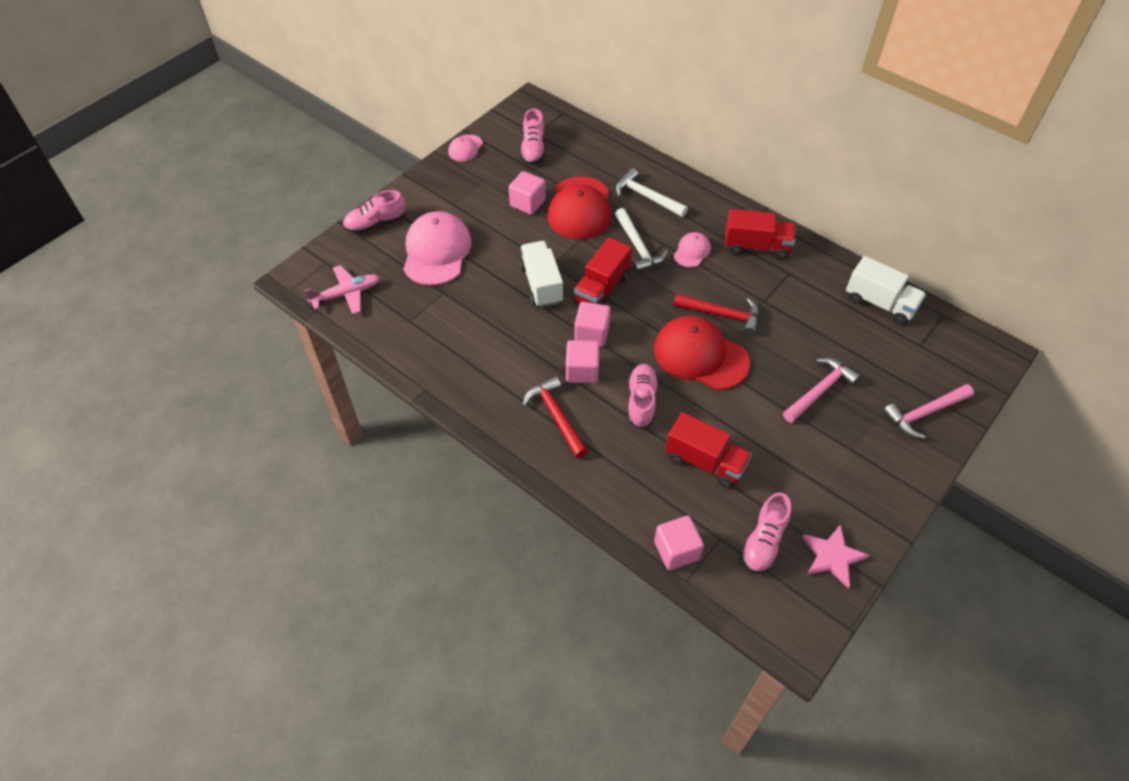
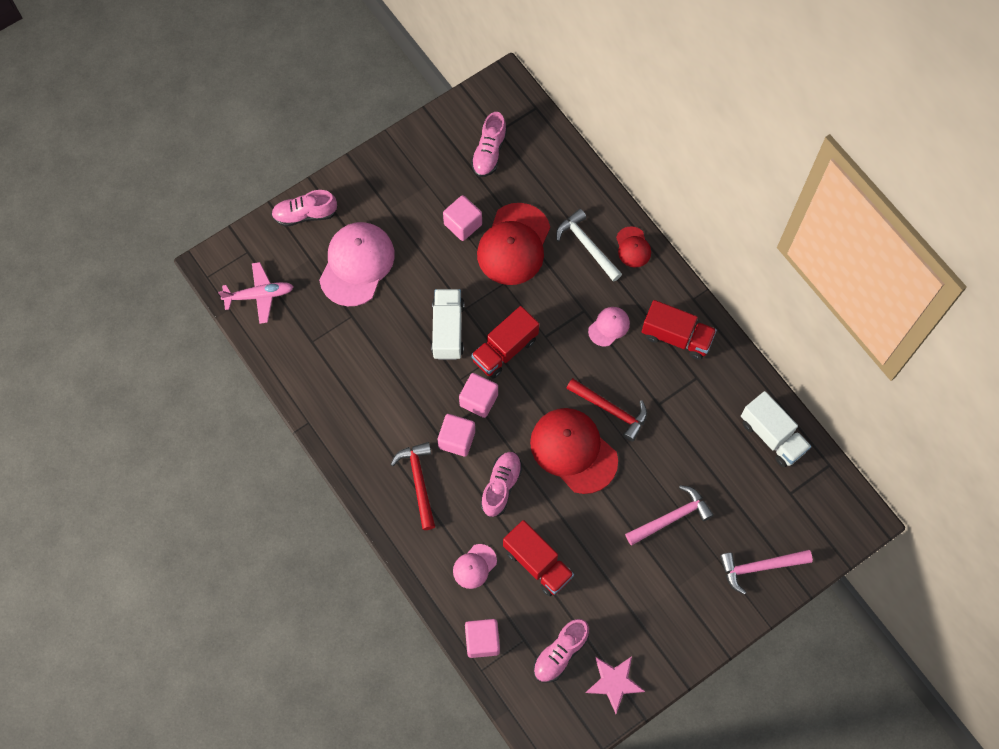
camera: 15 degrees right, 15 degrees up
pink cap [448,134,483,162] -> pink cap moved to [453,544,497,589]
white hammer [615,208,668,273] -> none
none -> red cap [616,226,651,268]

